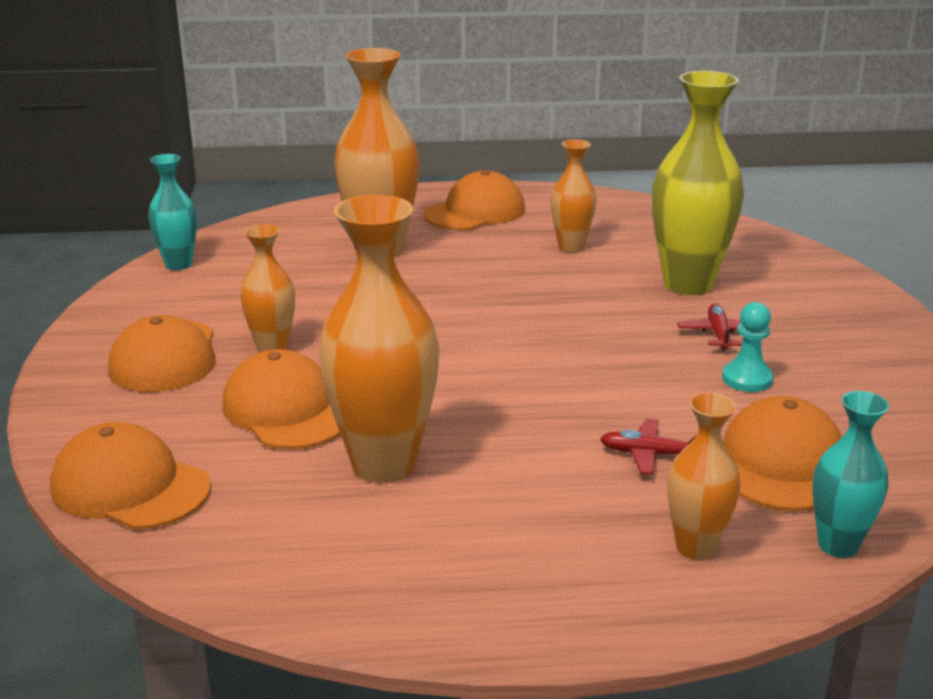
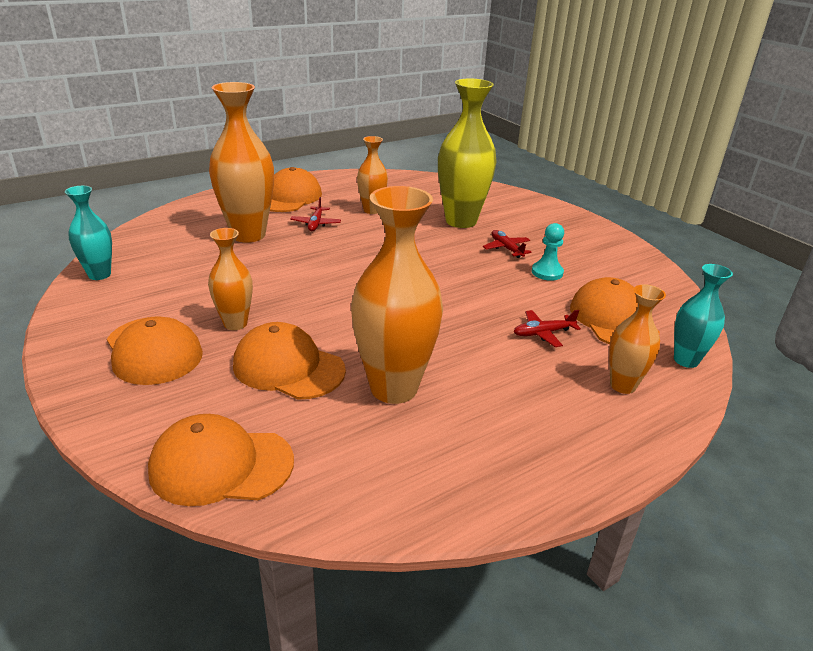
camera: 30 degrees left, 5 degrees up
none -> red plane [290,197,341,231]

